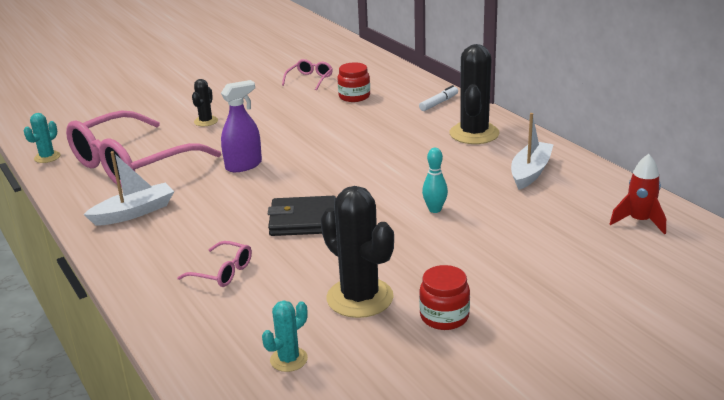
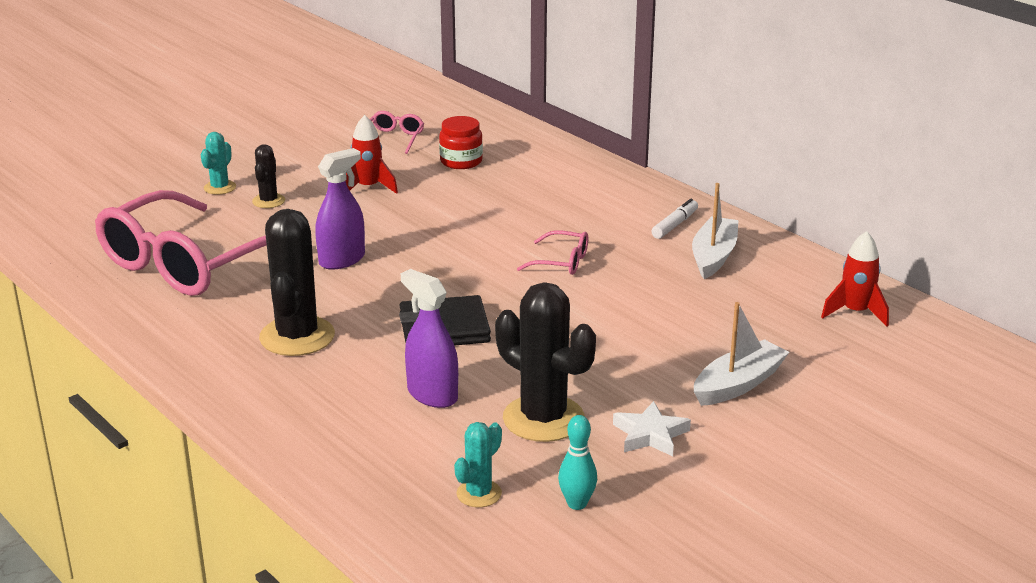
camera: 10 degrees left, 0 degrees up
turquoise cactus [24,113,61,163] -> turquoise cactus moved to [200,132,236,195]
white boat [83,151,174,226] -> white boat moved to [694,302,789,406]
pink glasses [177,241,252,287] -> pink glasses moved to [517,230,588,275]
white marker [419,85,458,111] -> white marker moved to [651,199,698,239]
red jar [419,265,470,330] -> white star [613,401,691,456]
turquoise bowling pin [422,148,448,213] -> turquoise bowling pin moved to [558,415,597,510]
black cactus [449,44,499,144] -> black cactus moved to [259,209,335,356]
none -> red rocket [345,115,398,194]
none -> purple spray bottle [401,269,458,408]

